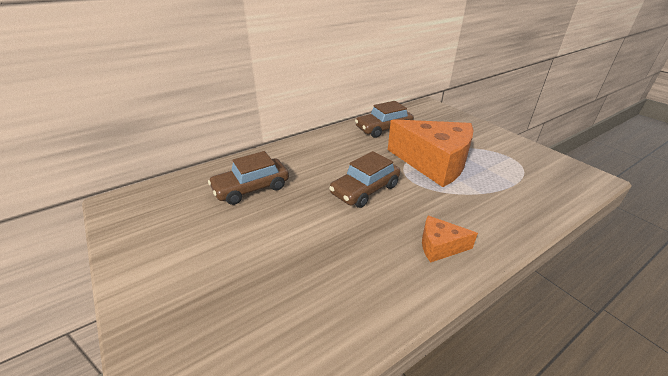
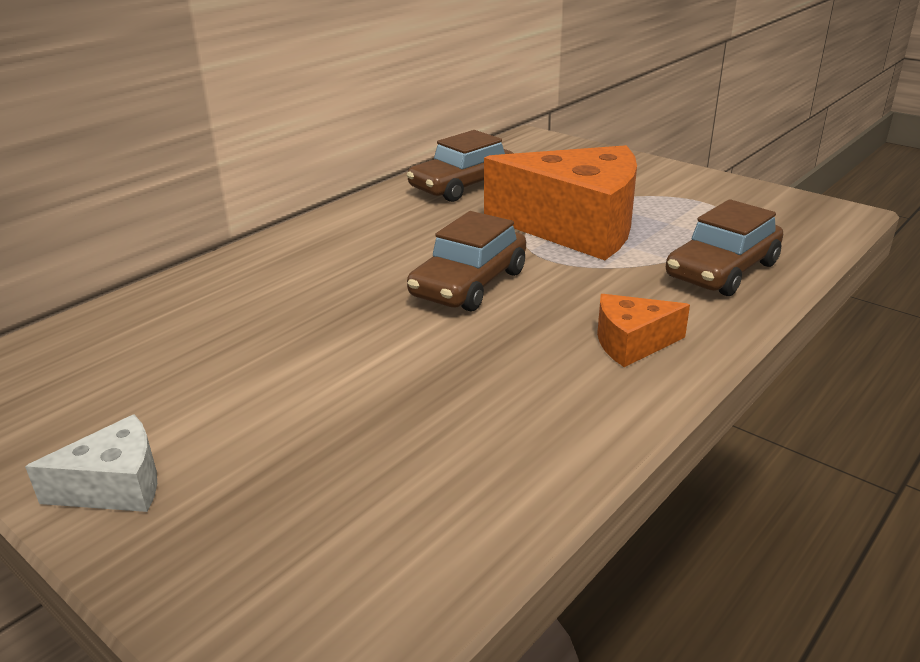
camera: 15 degrees left, 5 degrees down
brown car [208,151,289,205] -> brown car moved to [666,199,783,296]
none -> white cheese [25,414,157,512]

